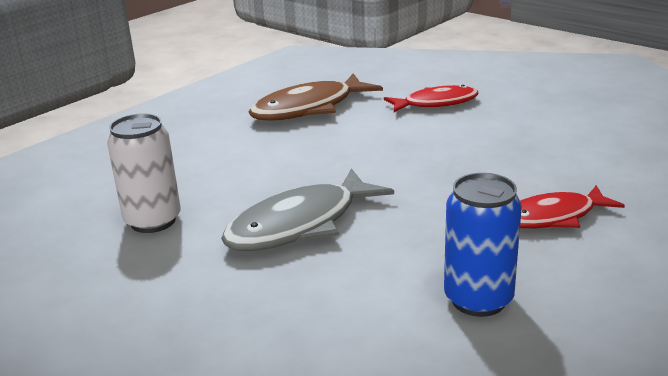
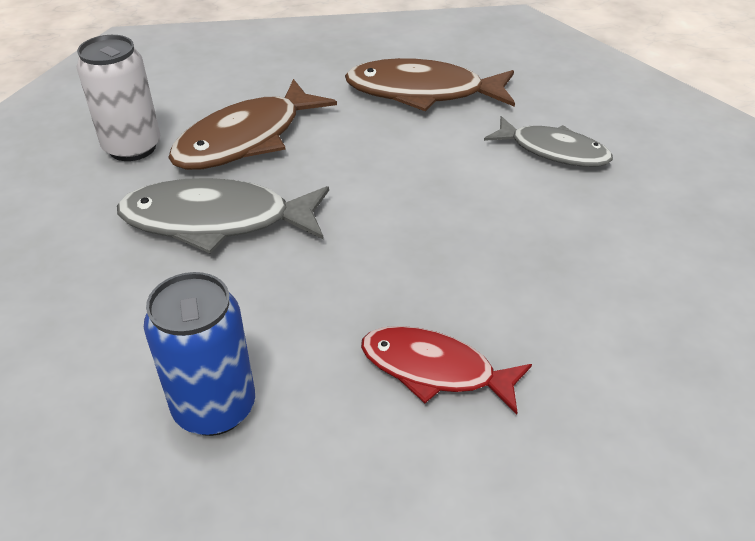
camera: 40 degrees right, 15 degrees up
red fish [384,85,479,112] -> grey fish [484,116,613,167]
none -> brown fish [168,79,337,170]

